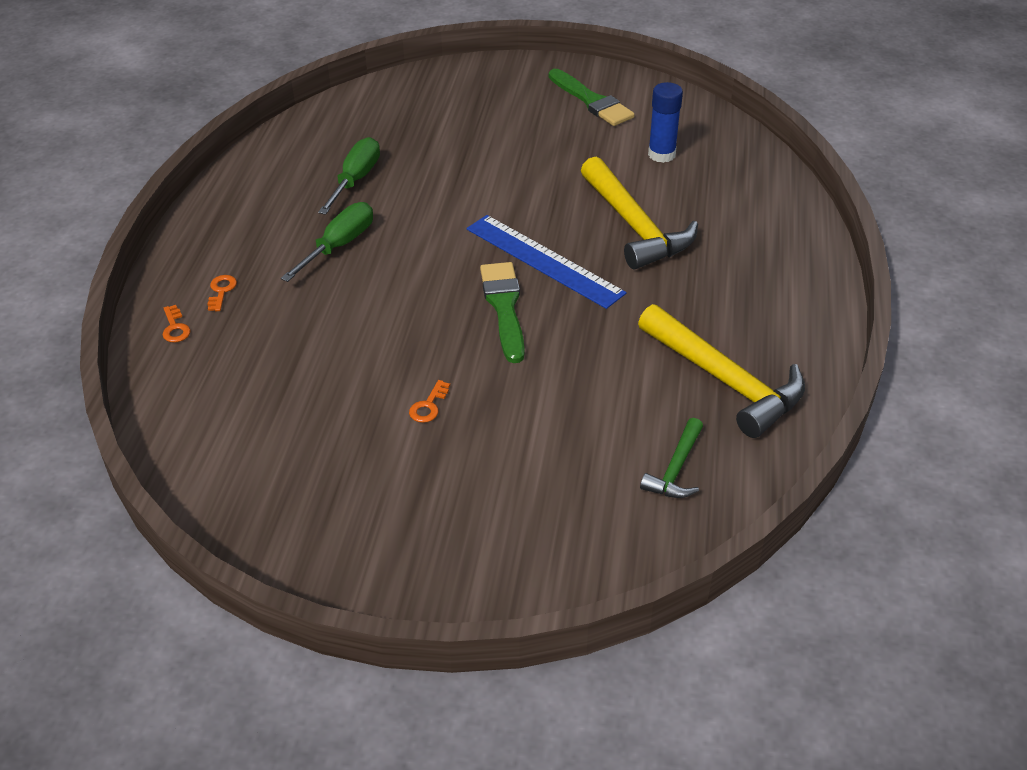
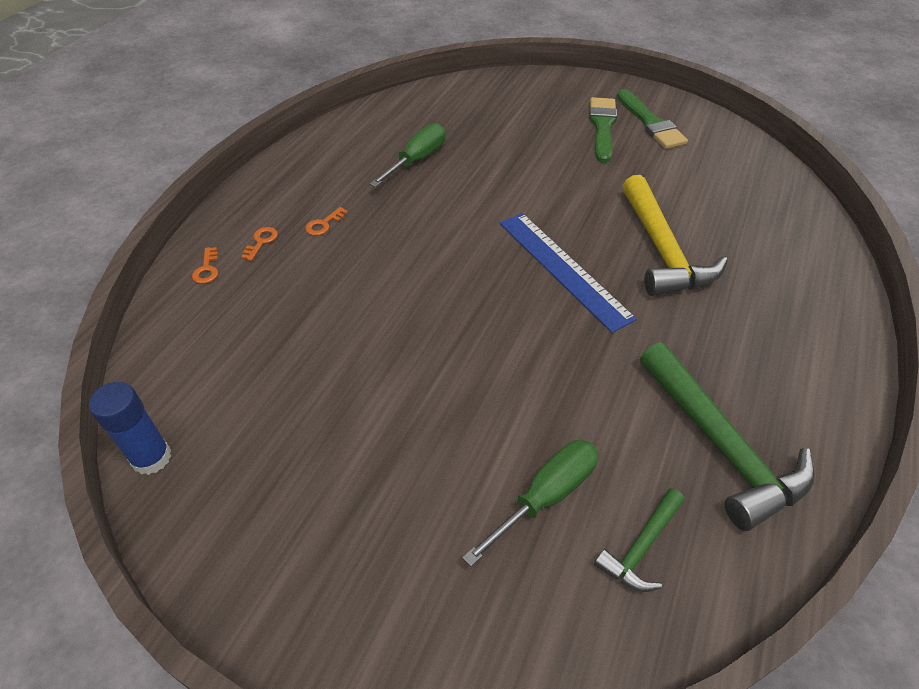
camera: 15 degrees right, 5 degrees up
green screwdriver [281,202,373,282] -> green screwdriver moved to [462,440,598,566]
orange key [409,380,450,423] -> orange key moved to [305,207,348,236]
green brush [480,262,525,363] -> green brush moved to [589,97,617,163]
yellow hammer [638,304,805,438] -> green hammer [640,342,815,531]
blue glue stick [648,82,683,163] -> blue glue stick moved to [89,382,171,475]

